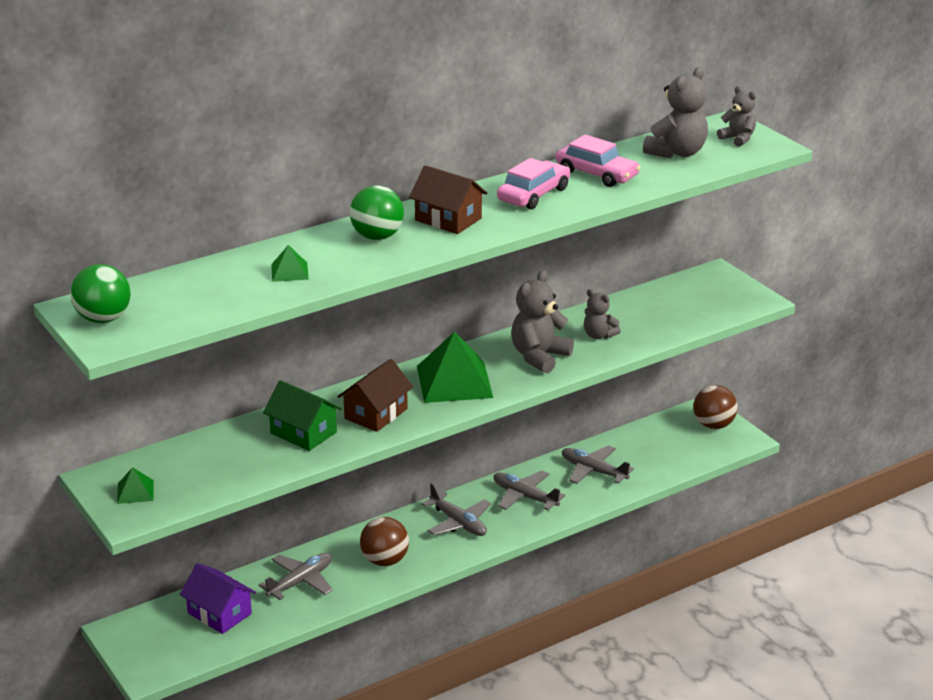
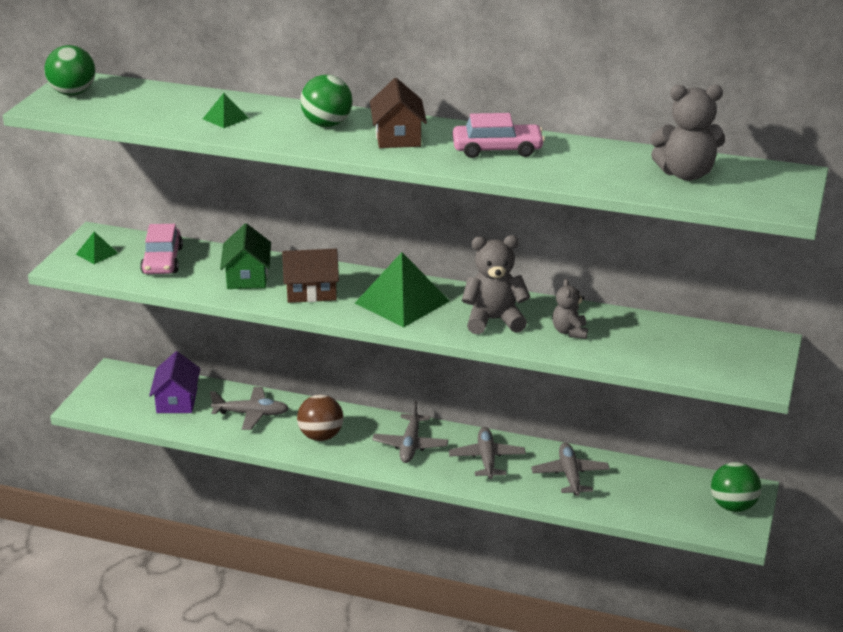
camera: 50 degrees right, 0 degrees up
pink car [556,134,641,187] -> pink car moved to [140,224,183,274]
brown ball [693,385,738,429] -> green ball [711,462,761,512]
grey teddy bear [717,86,756,147] -> none

